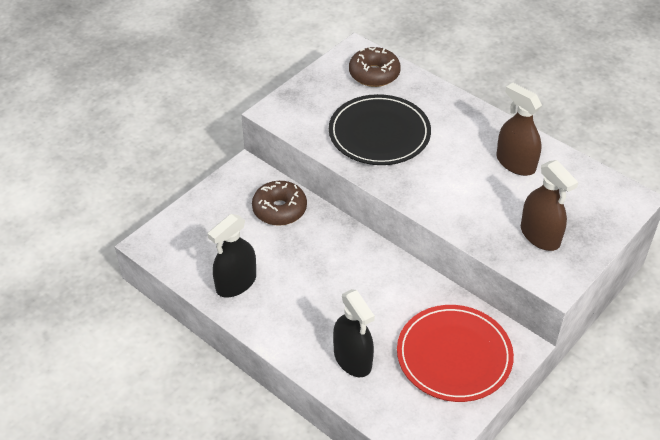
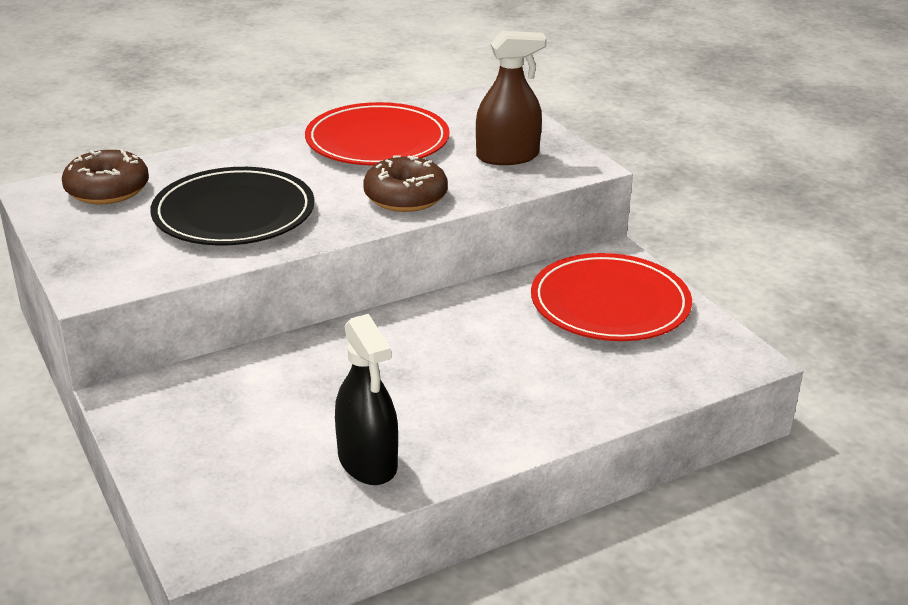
camera: 70 degrees left, 15 degrees down
brown donut [252,181,307,226] -> brown donut moved to [363,155,448,212]
black spray bottle [333,289,375,377] -> none
brown spray bottle [497,82,542,176] -> red plate [305,102,450,166]

